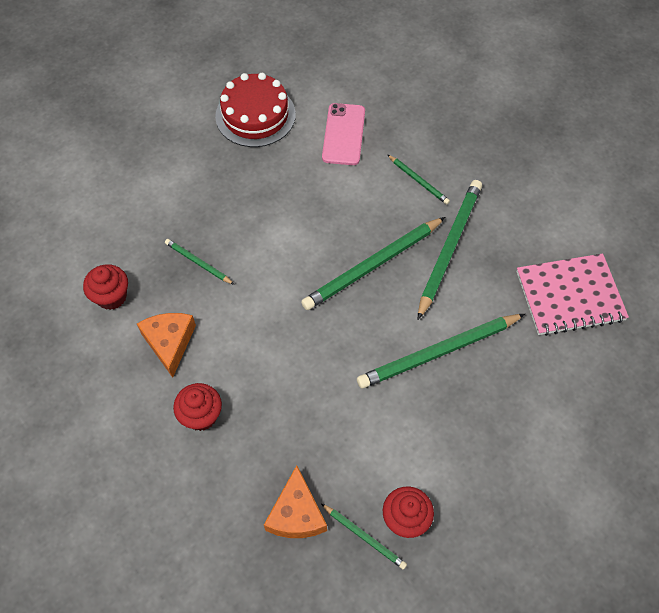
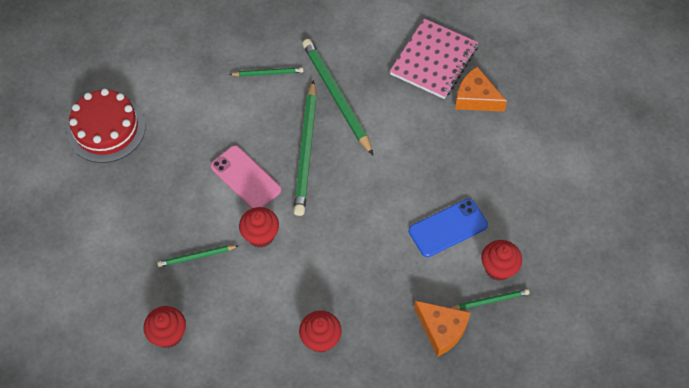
camera: 50 degrees left, 0 degrees up
orange cheese [137,313,196,378] -> orange cheese moved to [455,66,507,112]
pink phone [322,103,365,165] -> pink phone moved to [210,145,281,208]
green pencil [357,314,525,389] -> none
none -> red cupcake [239,207,279,248]
none -> blue phone [409,199,488,257]

